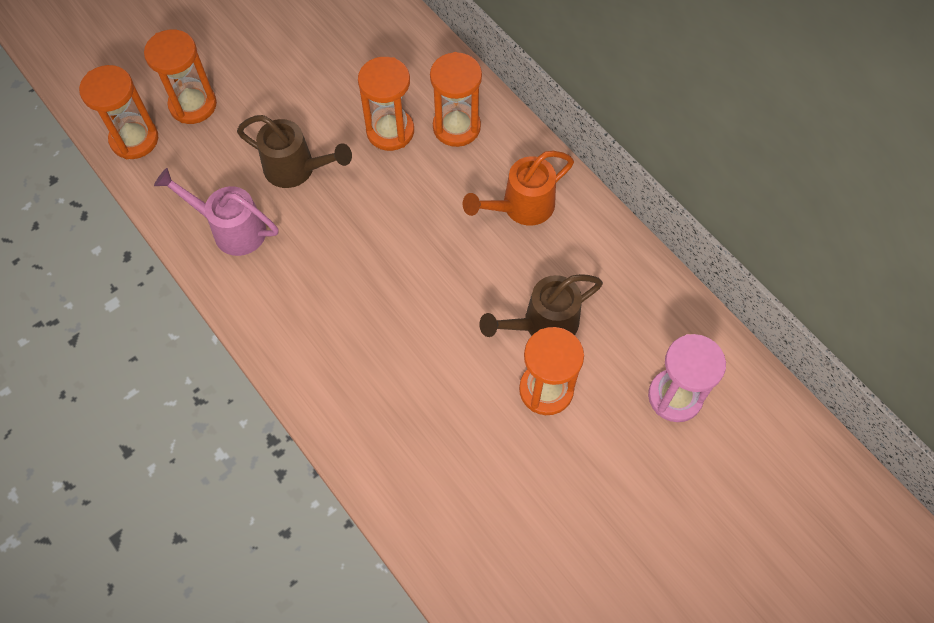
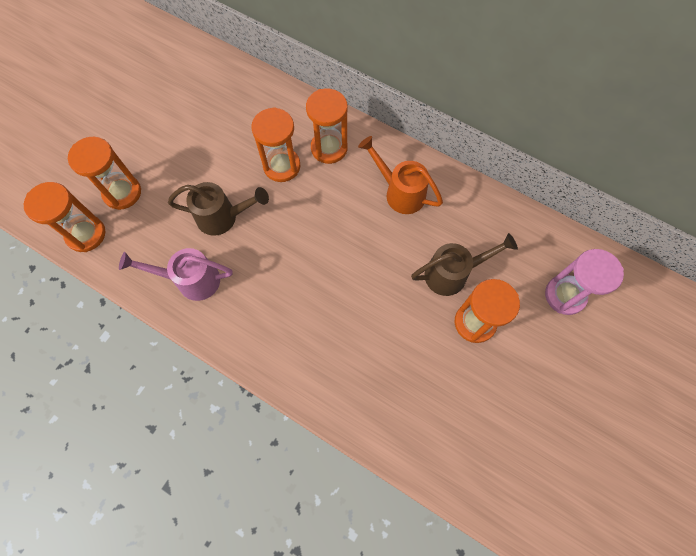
camera: 20 degrees left, 5 degrees up
orange watering can [463,151,574,226] -> orange watering can turned 90 degrees clockwise [358,136,443,214]
brown watering can [479,274,603,337] -> brown watering can turned 150 degrees counterclockwise [411,233,518,296]

